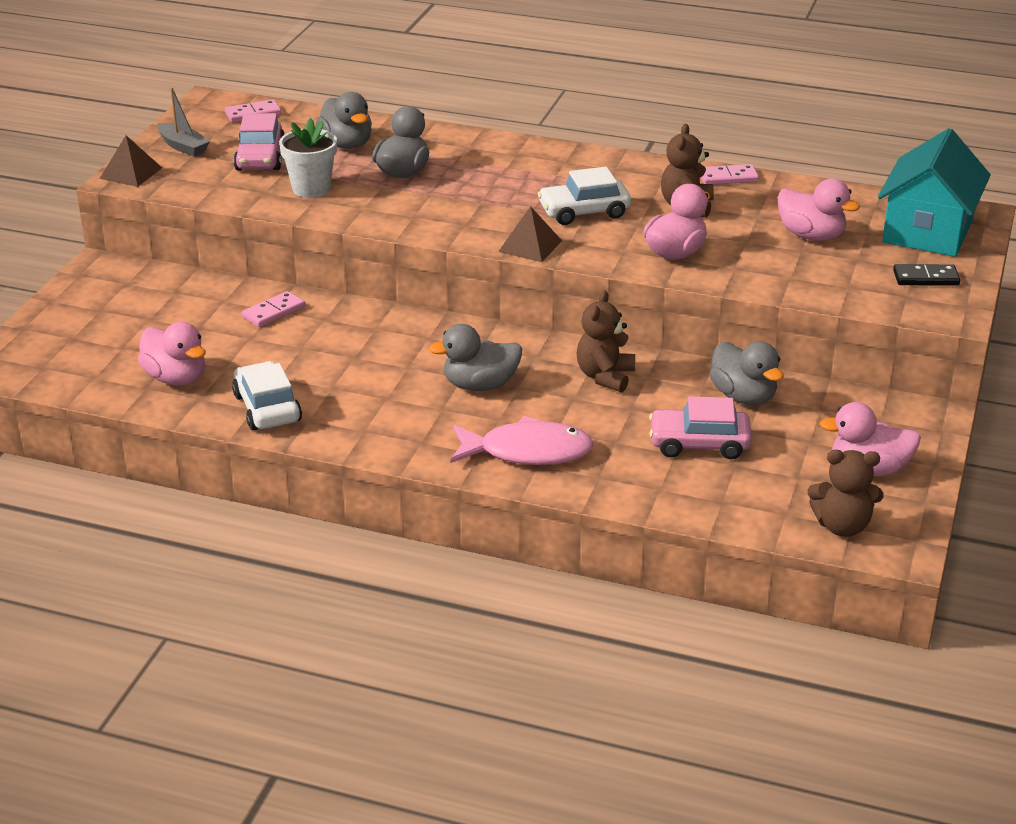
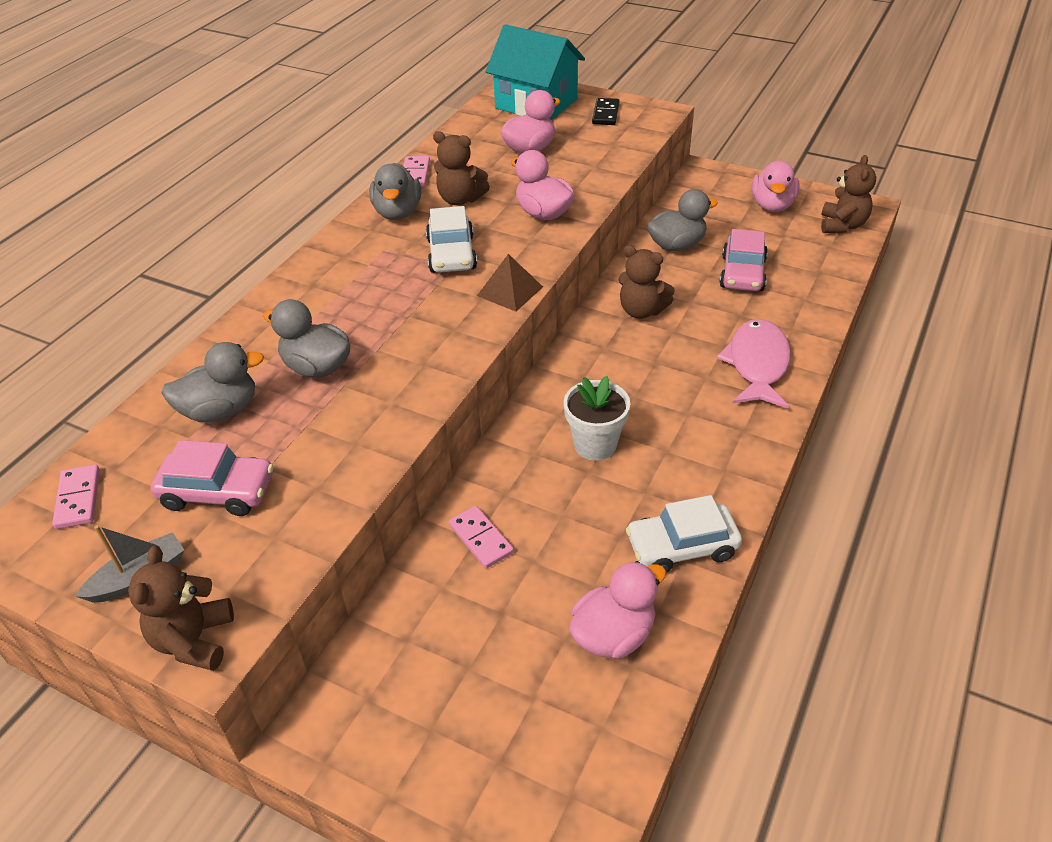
camera: 80 degrees left, 10 degrees up
brown pyramid [100,135,162,187] -> brown teddy bear [128,546,234,671]
white flower pot [279,118,337,198] -> white flower pot moved to [564,376,630,461]
grey duck [429,324,522,391] -> grey duck moved to [369,163,421,220]

